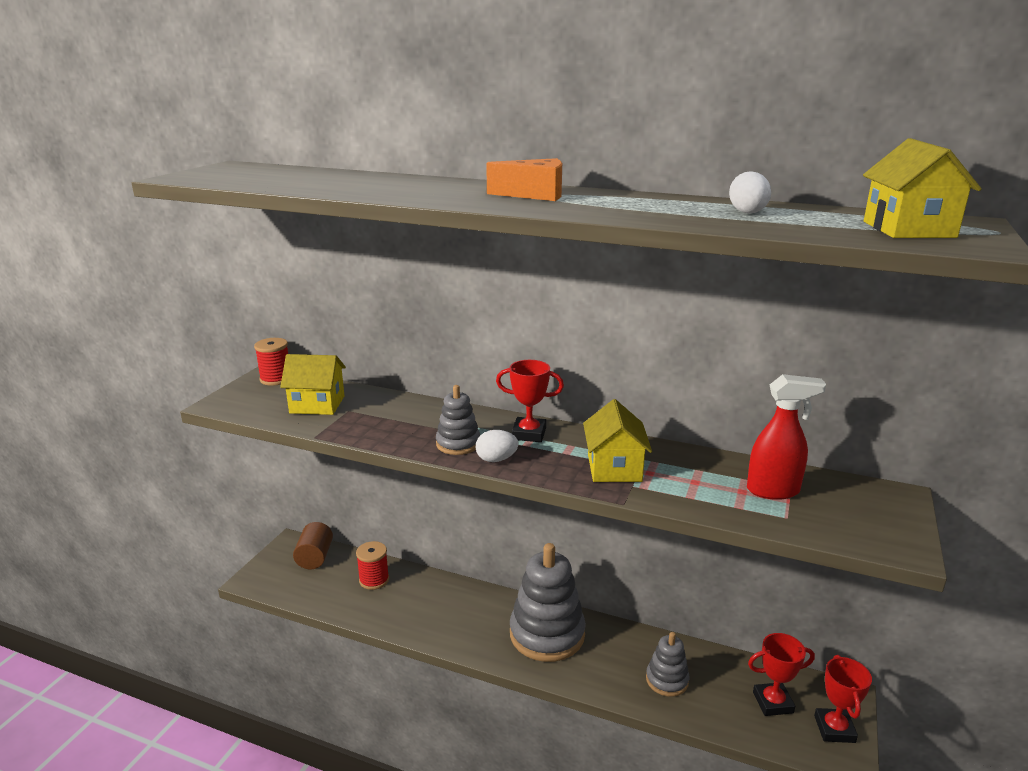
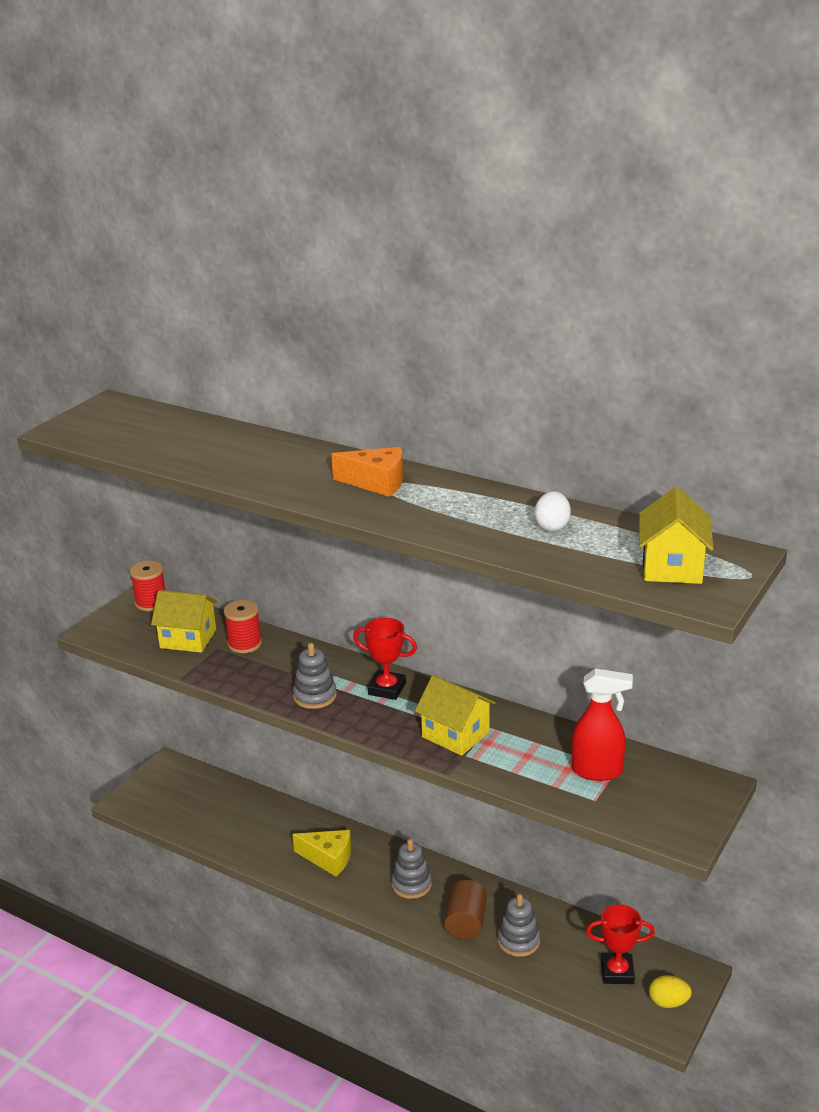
camera: 10 degrees right, 5 degrees up
brown cylinder [293,522,333,569] -> brown cylinder moved to [444,880,487,940]
red spool [356,541,389,590] -> red spool moved to [224,600,262,653]
white egg [476,430,518,462] -> none
grey stacking toy [510,543,586,662] -> grey stacking toy [391,839,432,899], size x0.52
yellow house [583,399,652,482] -> yellow house turned 60 degrees counterclockwise [415,675,496,756]
red trophy [814,655,872,743] -> yellow egg [649,975,692,1008]
none -> yellow cheese [292,830,351,877]

